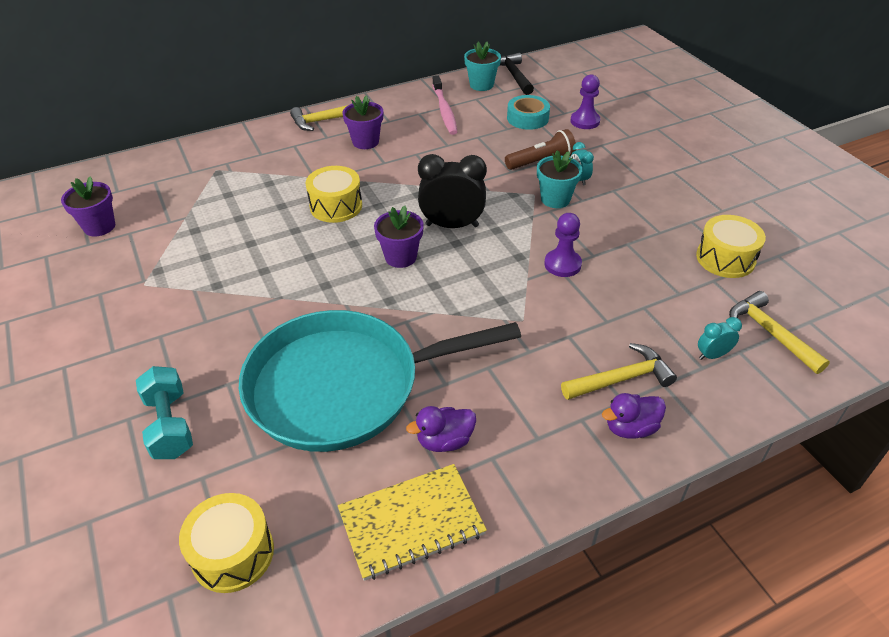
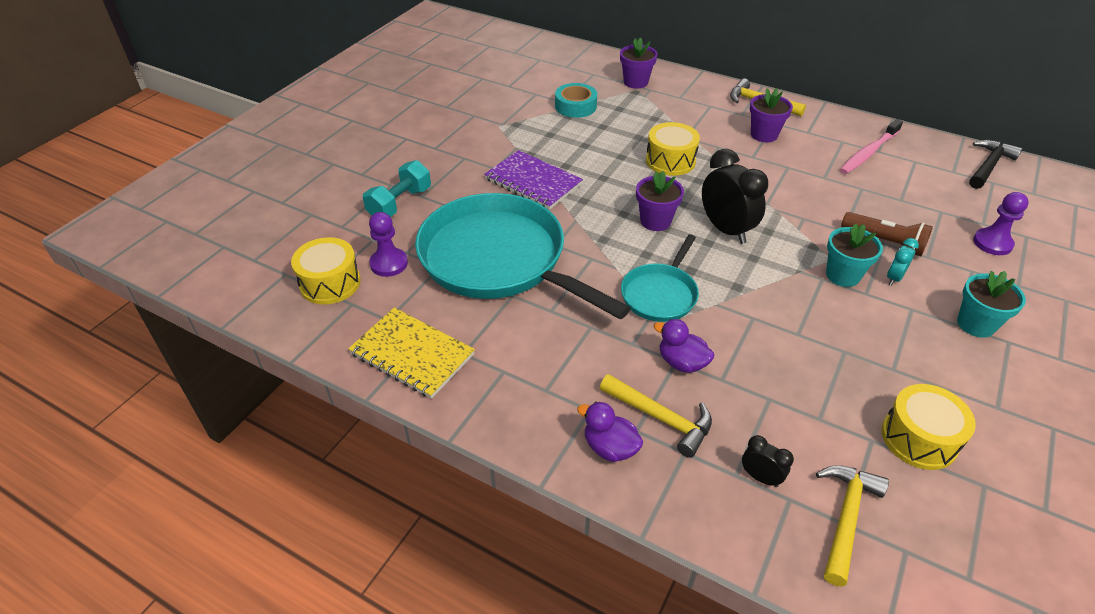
camera: 55 degrees right, 0 degrees up
purple flower pot [61,176,115,237] -> purple flower pot moved to [620,37,658,89]
purple duck [406,406,476,452] -> purple duck moved to [654,319,714,373]
turquoise flower pot [464,41,501,91] -> turquoise flower pot moved to [957,271,1026,338]
turquoise tape [507,95,550,130] -> turquoise tape moved to [555,83,597,118]
purple pawn [544,213,582,277] -> purple pawn moved to [369,212,408,277]
turquoise clock [698,317,742,360] -> black clock [742,435,794,487]
none -> purple notebook [484,150,583,210]
none -> turquoise pan [621,234,699,322]

